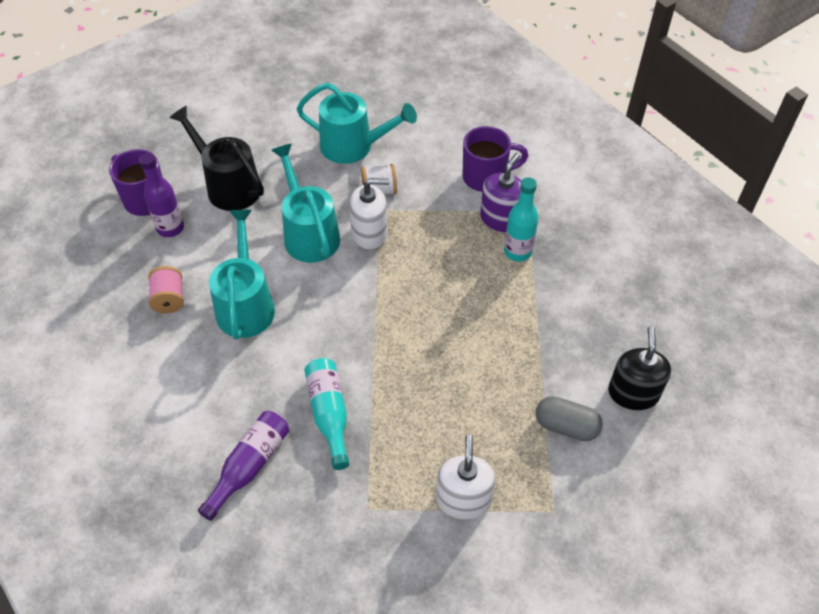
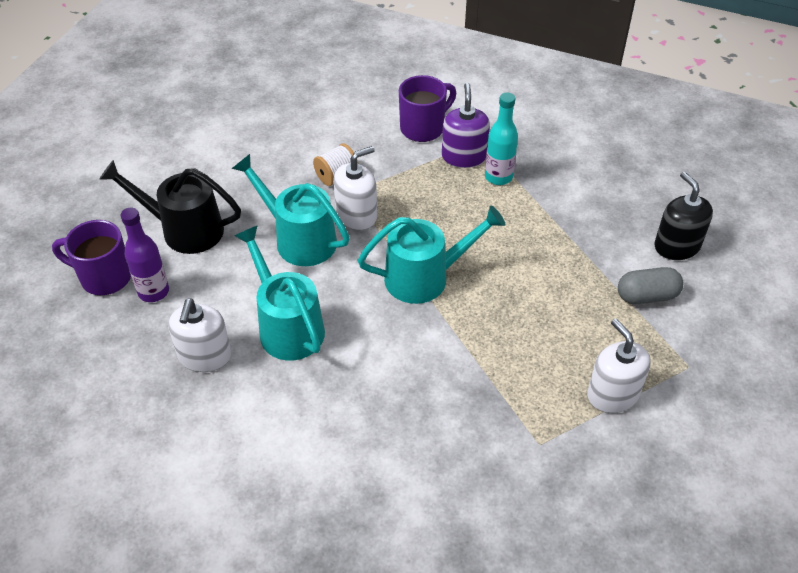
camera: 30 degrees left, 5 degrees down
pink spool [148,266,184,313] -> white soap dispenser [168,299,231,372]
purple bottle [198,411,289,521] -> none
turquoise watering can [297,83,417,164] -> turquoise watering can moved to [358,206,506,304]
turquoise bottle [304,358,350,470] -> none

